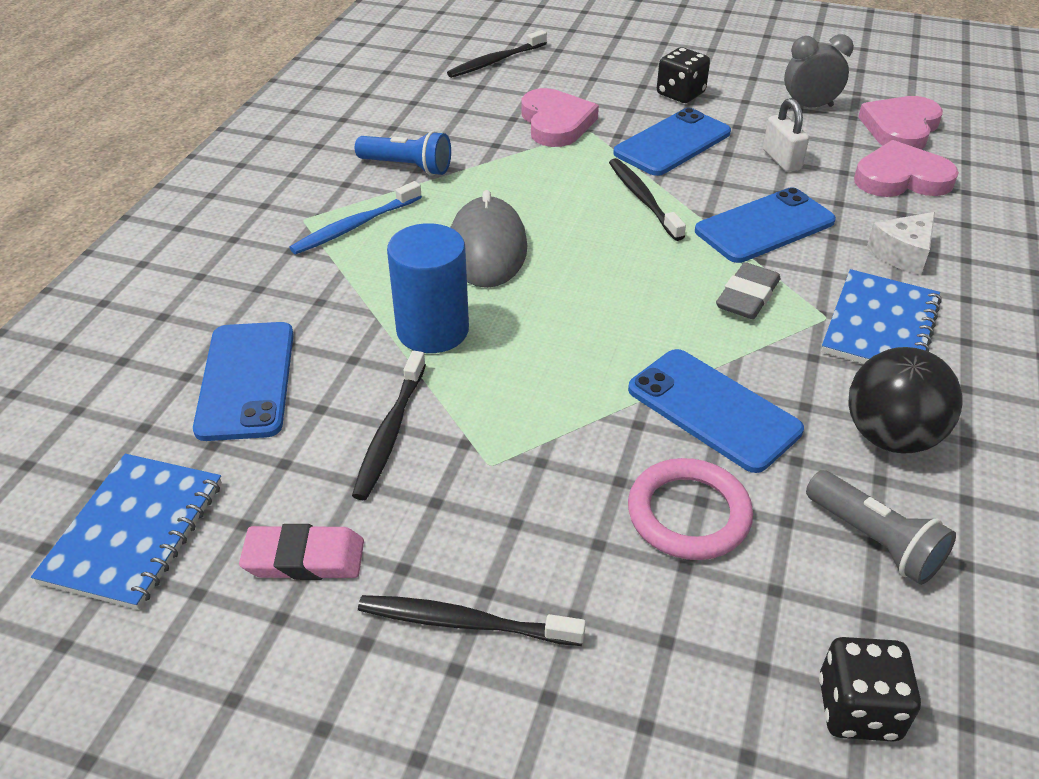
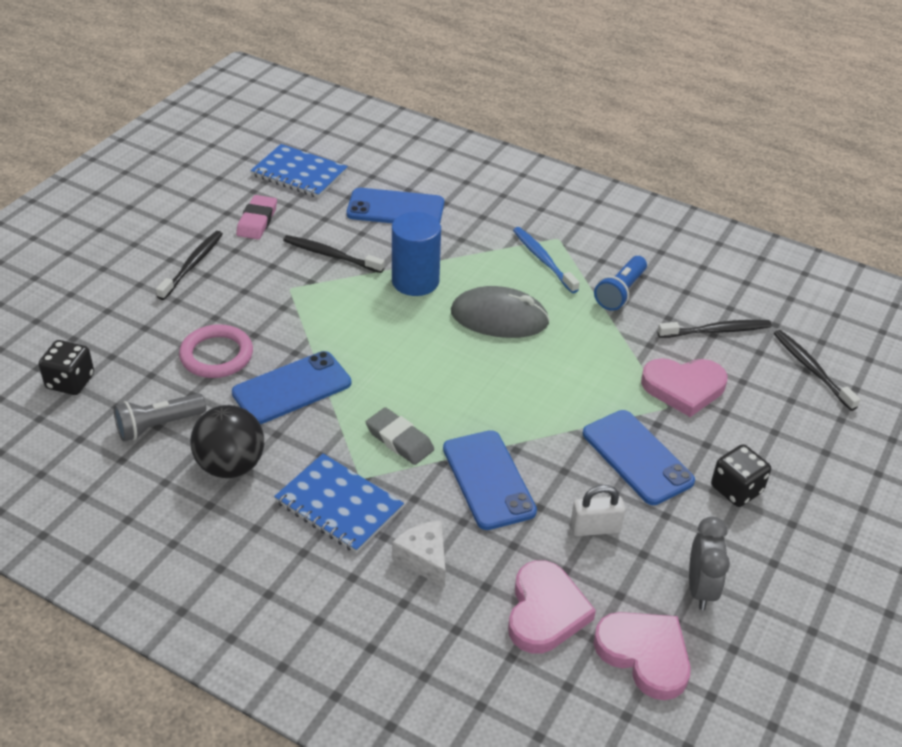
camera: 100 degrees right, 0 degrees up
black toothbrush [609,158,686,241] -> black toothbrush moved to [658,320,772,338]

